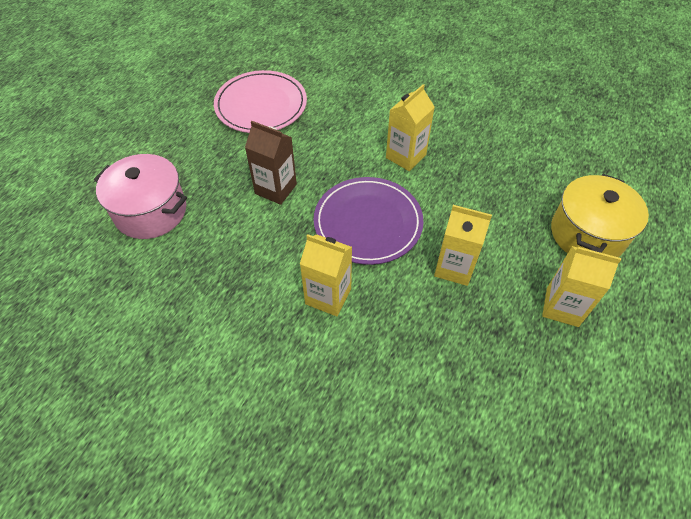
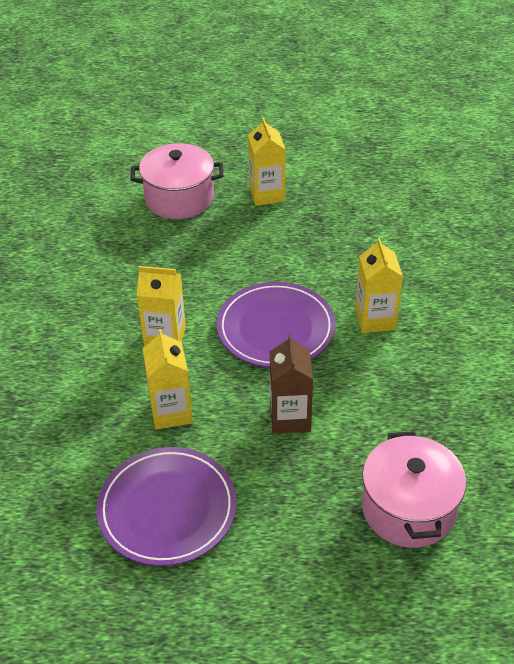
camera: 120 degrees left, 10 degrees down
pink plate [214,70,307,133] -> purple plate [96,447,236,566]
yellow carton [434,205,492,286] -> yellow carton moved to [143,329,193,430]
yellow pot [551,174,649,257] -> pink pot [130,143,223,219]

